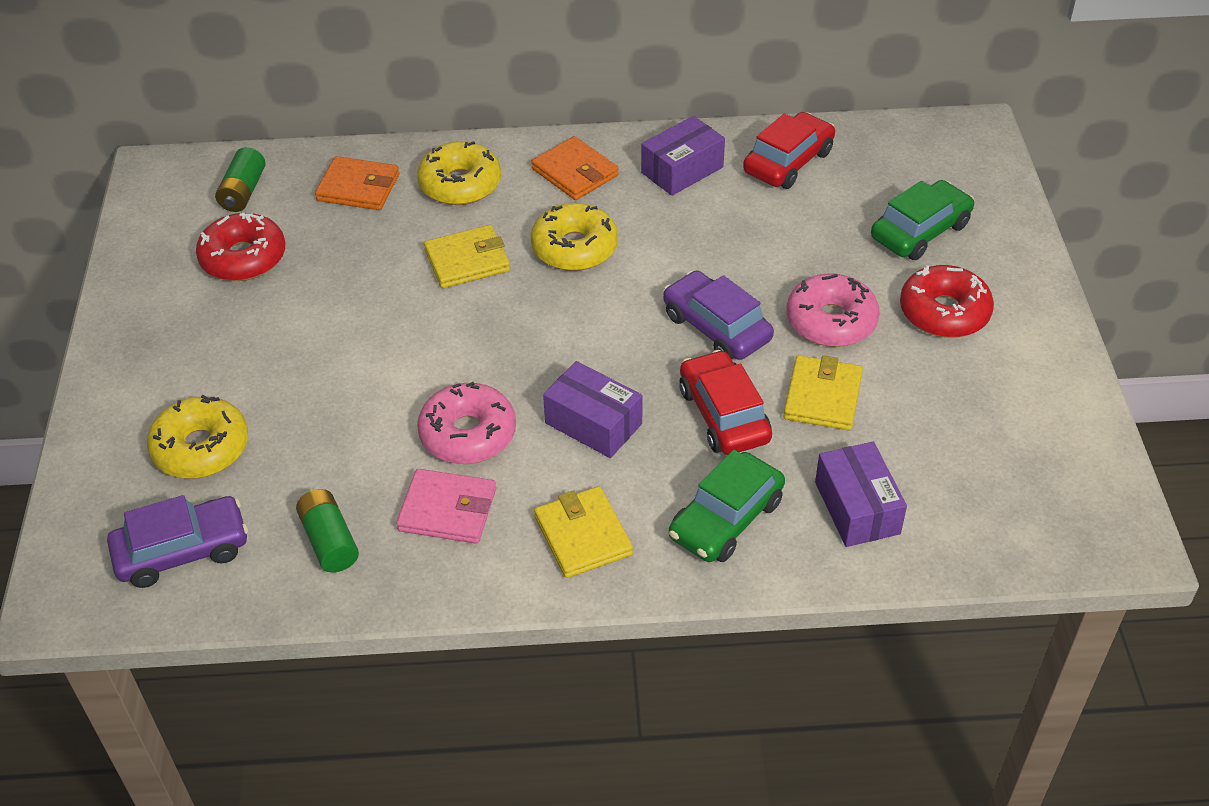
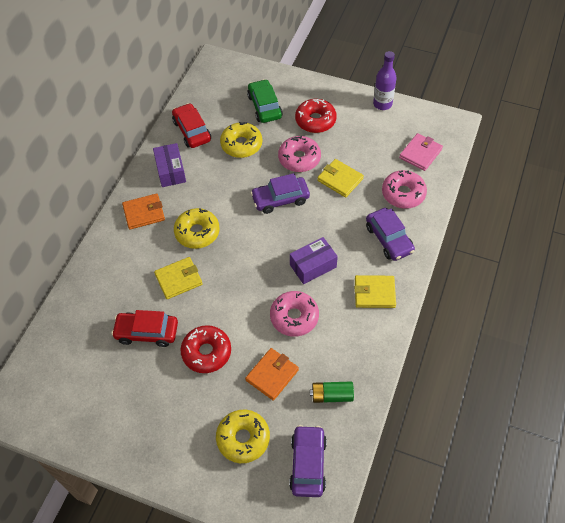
camera: 65 degrees left, 10 degrees up
red donut [196,213,285,281] -> red donut moved to [180,325,231,373]
green battery [215,147,266,212] -> none
orange wallet [315,156,399,210] -> orange wallet moved to [245,348,299,401]
pink wallet [396,469,496,544] -> pink wallet moved to [399,133,443,171]
yellow donut [417,141,501,205] -> yellow donut moved to [220,122,262,158]
yellow wallet [424,225,510,288] -> yellow wallet turned 60 degrees clockwise [154,257,202,299]
green car [669,450,785,562] -> purple car [366,208,415,261]
red car [679,350,772,455] -> red car moved to [111,310,178,347]
purple box [815,442,907,547] -> pink donut [382,170,427,209]
none -> purple bottle [373,51,397,110]

